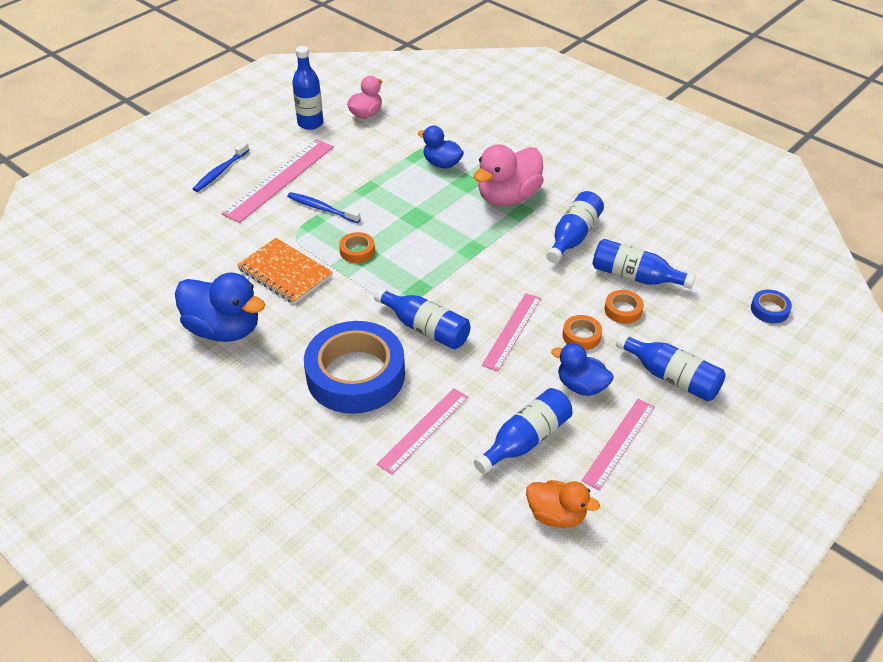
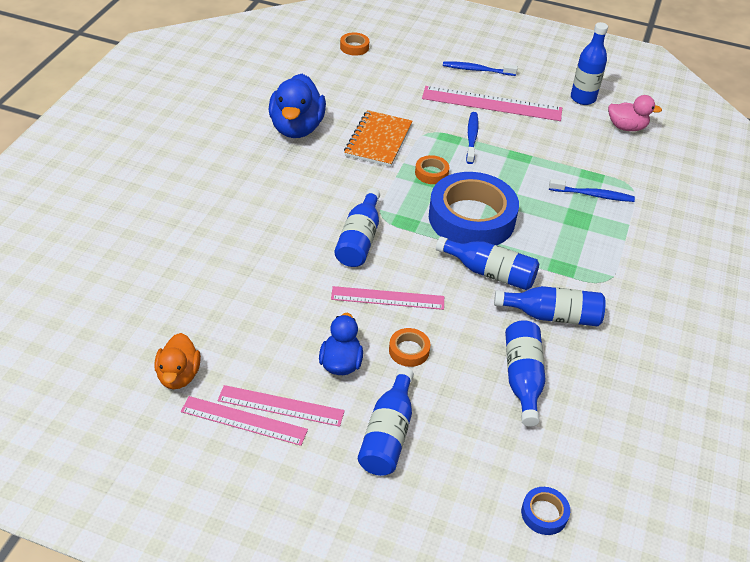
camera: 65 degrees right, 0 degrees up
blue tape [304,321,405,414] -> blue tape moved to [429,172,519,245]
pink ruler [377,388,469,474] -> pink ruler moved to [181,396,308,446]
blue duck [418,125,464,169] -> blue toothbrush [549,179,635,202]
pink duck [473,144,544,206] -> none
blue bottle [474,388,573,474] -> blue bottle moved to [436,236,539,290]
orange tape [605,290,644,324] -> orange tape moved to [340,32,369,56]

